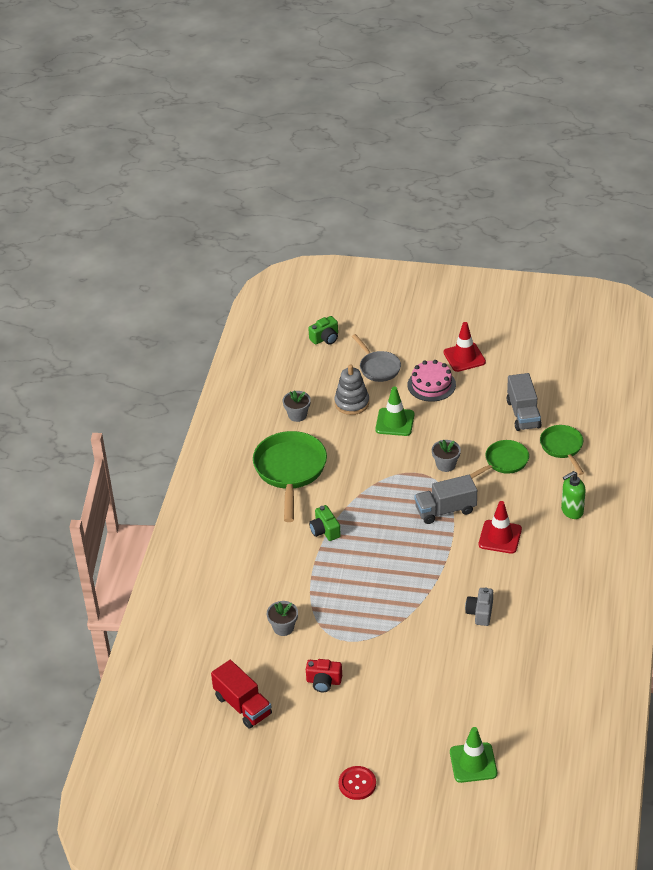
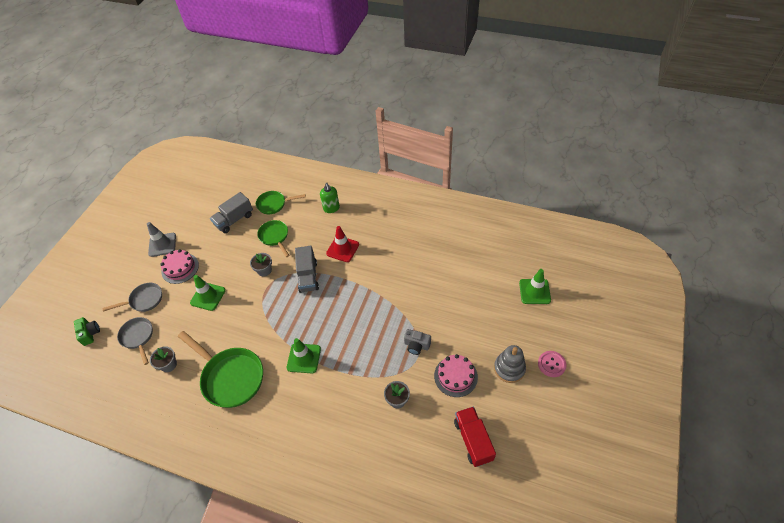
camera: 80 degrees left, 10 degrees up
red truck [211,660,272,729] -> red truck turned 75 degrees counterclockwise [454,406,496,467]
green pan [253,431,327,522] -> green pan turned 150 degrees counterclockwise [178,331,263,408]
red camera [306,659,342,692] -> pink cake [434,354,478,397]
green camera [309,505,341,541] -> green traffic cone [287,338,321,373]
grey stacking toy [334,365,369,415] -> grey stacking toy moved to [494,345,526,383]
red button [339,766,376,800] -> pink button [538,351,566,377]
red traffic cone [444,322,486,372] -> grey traffic cone [147,222,176,257]
grey camera [465,587,493,626] -> grey camera moved to [404,329,431,355]
grey truck [507,373,542,431] -> grey truck turned 135 degrees clockwise [210,192,253,233]
none -> grey pan [117,317,153,365]

